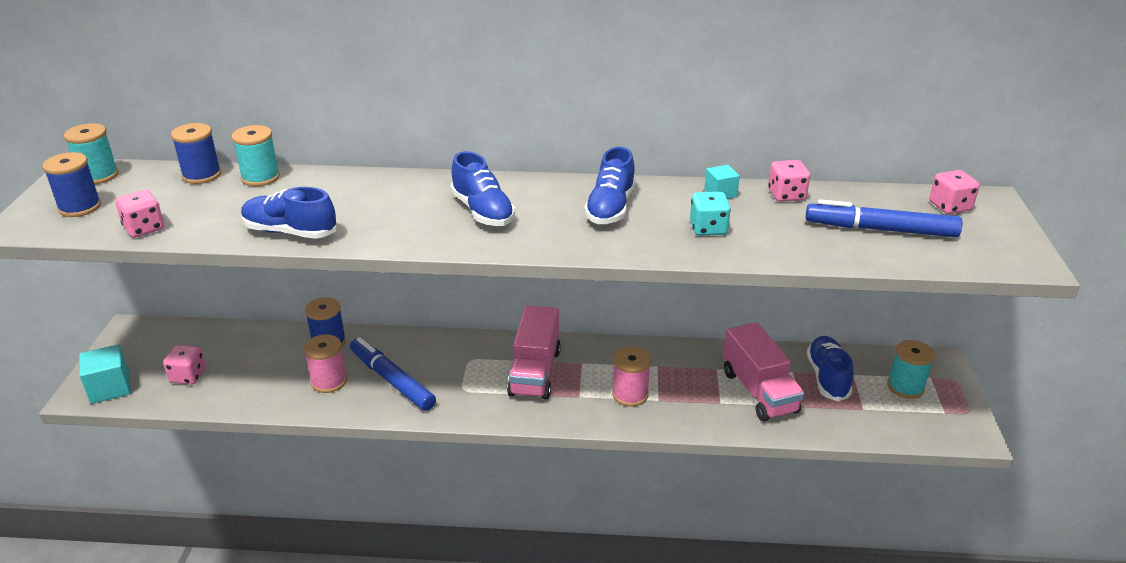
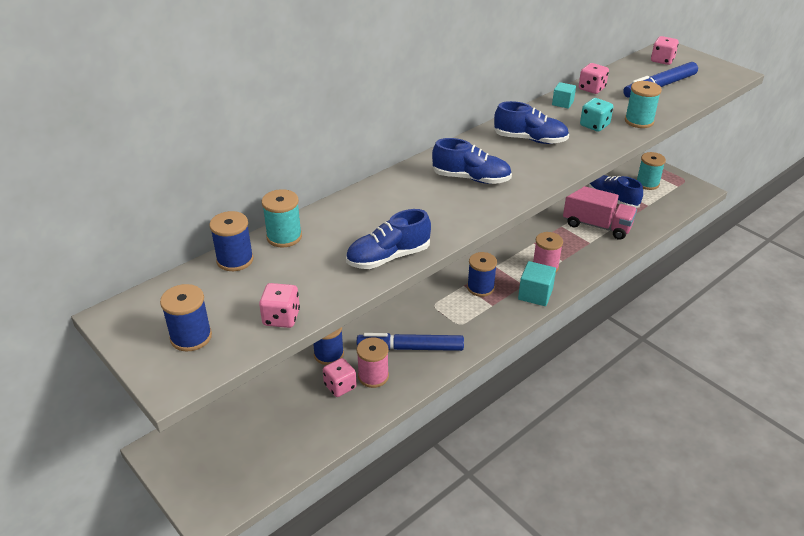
camera: 45 degrees left, 5 degrees up
turquoise spool [64,123,119,184] -> turquoise spool moved to [625,81,662,128]
turquoise cube [79,344,131,404] -> turquoise cube moved to [518,261,556,306]
pink dice [163,345,206,385] -> pink dice moved to [323,358,357,397]
pink truck [507,306,561,400] -> blue spool [467,252,497,297]
blue shoe [584,147,635,224] -> blue shoe turned 45 degrees counterclockwise [494,101,569,144]

